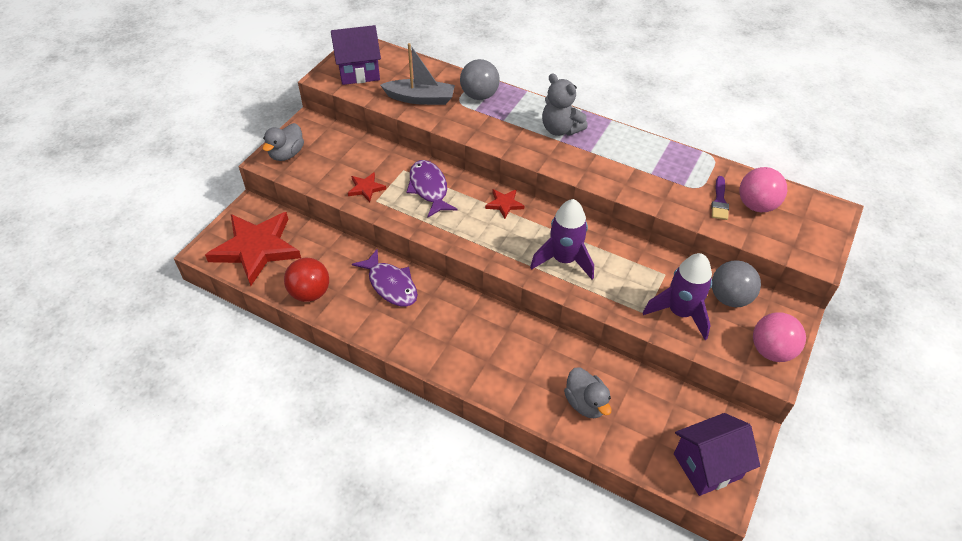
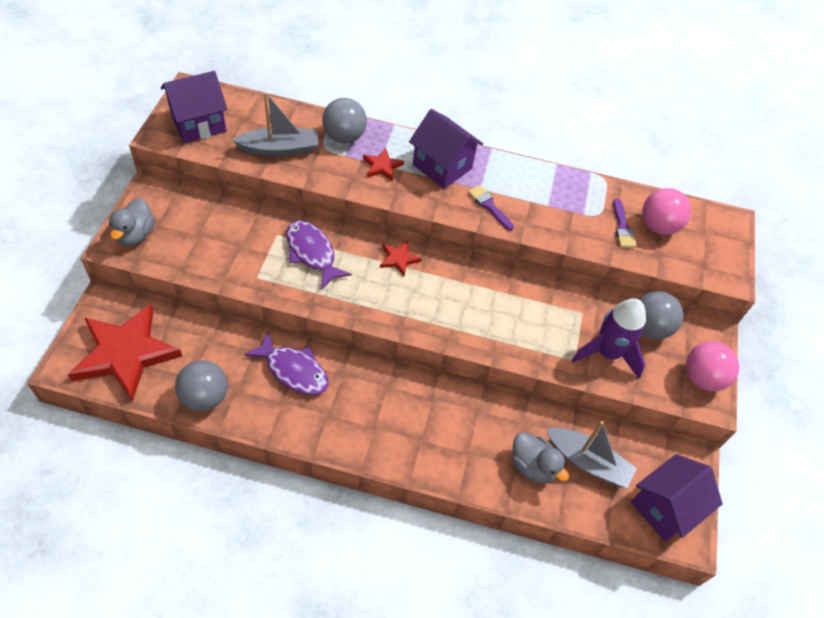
camera: 20 degrees left, 5 degrees up
red ball [284,258,329,302] -> grey ball [175,360,228,411]
red star [348,172,386,202] -> red star moved to [363,148,404,181]
purple rocket [530,199,594,279] -> none
grey teddy bear [542,73,588,136] -> purple house [409,109,483,189]
none -> purple brush [468,185,514,231]
none -> grey boat [546,421,637,488]

